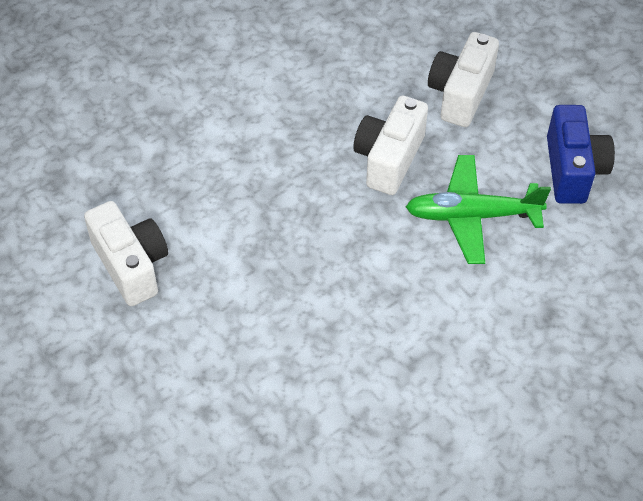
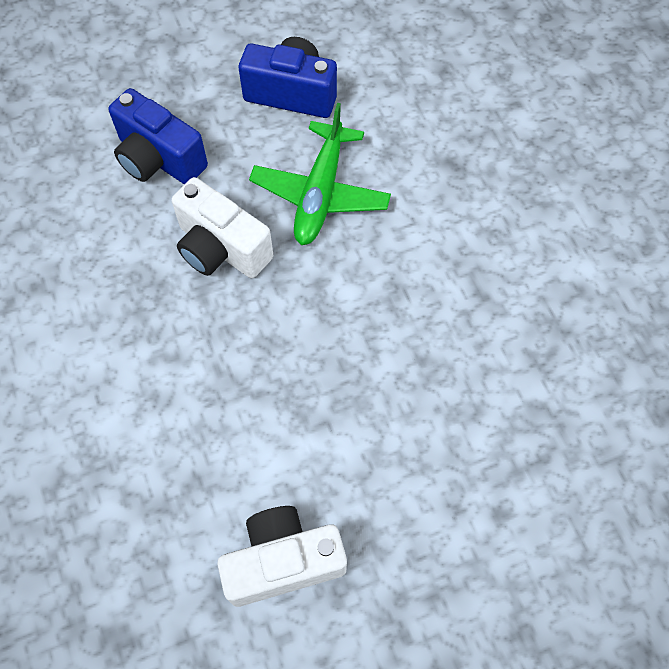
camera: 75 degrees left, 10 degrees up
white camera [428,32,499,127] -> blue camera [109,88,208,184]

